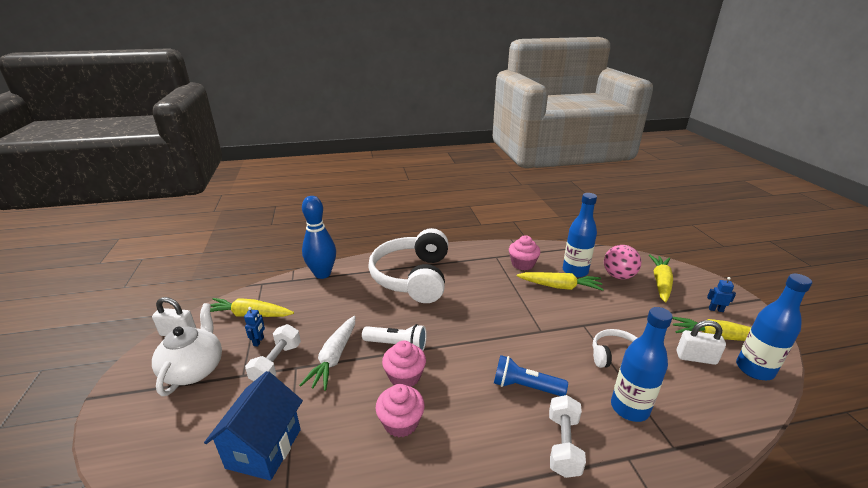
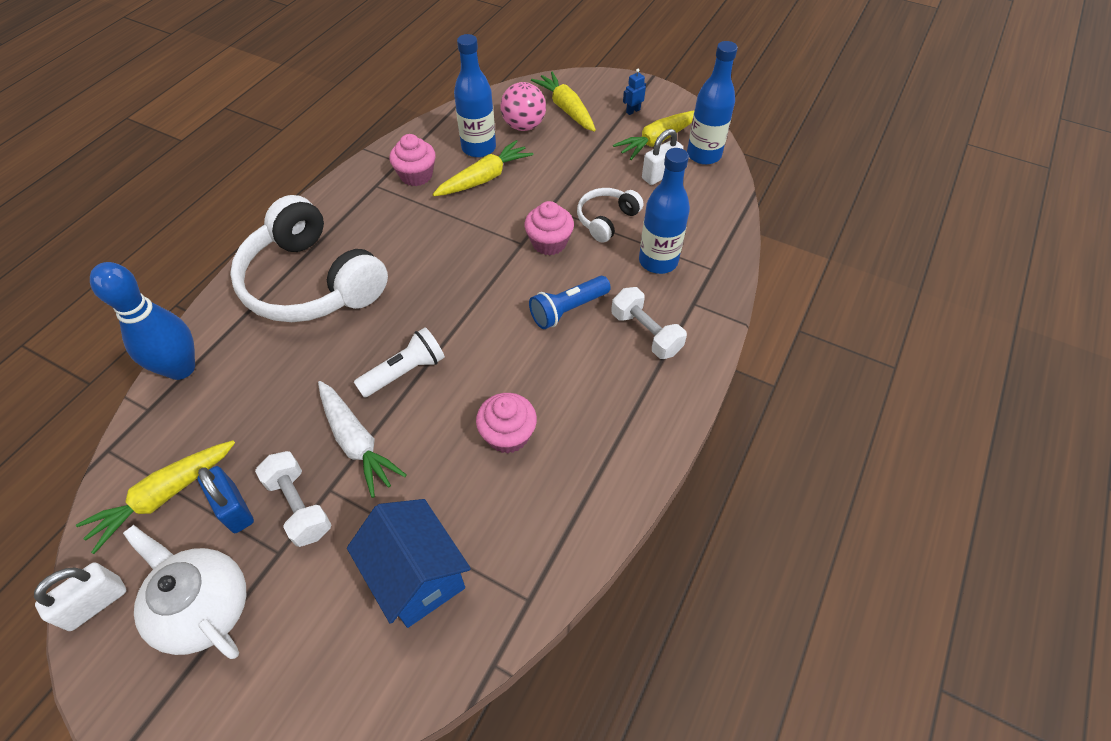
camera: 50 degrees left, 25 degrees up
blue robot [244,307,265,346] -> blue padlock [198,466,254,533]
pink cupcake [382,341,426,387] -> pink cupcake moved to [524,201,574,255]

